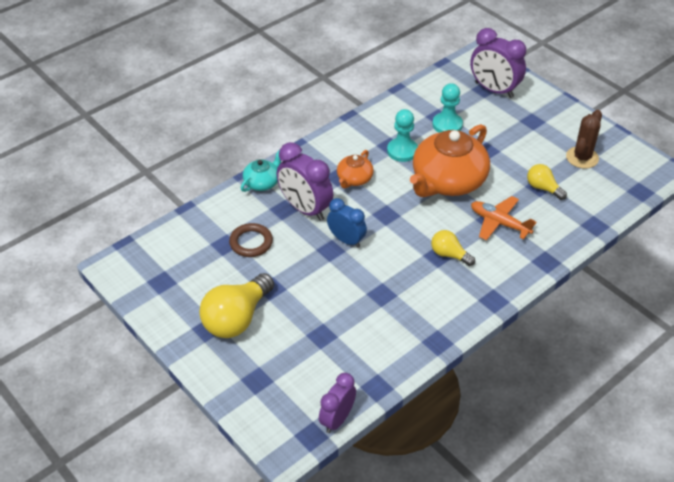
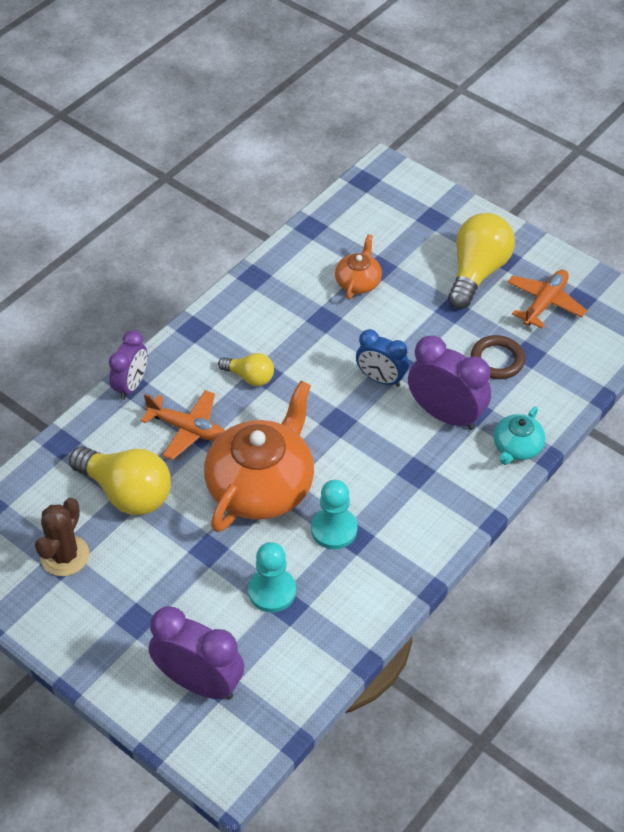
camera: 170 degrees right, 5 degrees up
purple clock [319,373,356,433] -> purple clock moved to [109,330,147,400]
orange teapot [337,150,374,188] -> orange teapot moved to [335,234,382,300]
yellow light bulb [527,164,567,200] -> yellow light bulb [69,446,171,515], size x1.86
none -> orange plane [507,269,587,329]

